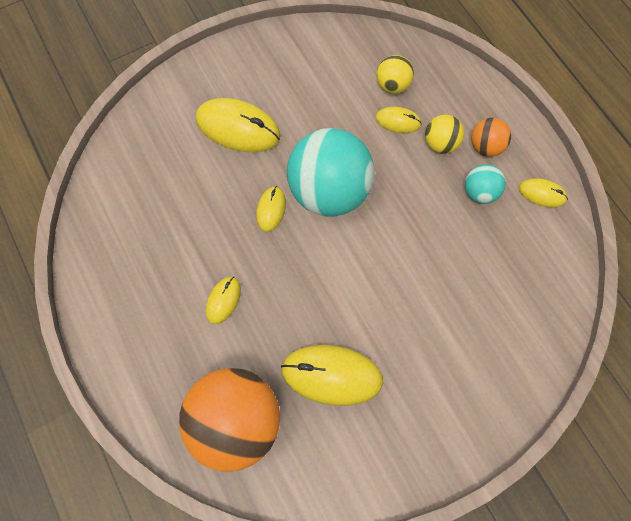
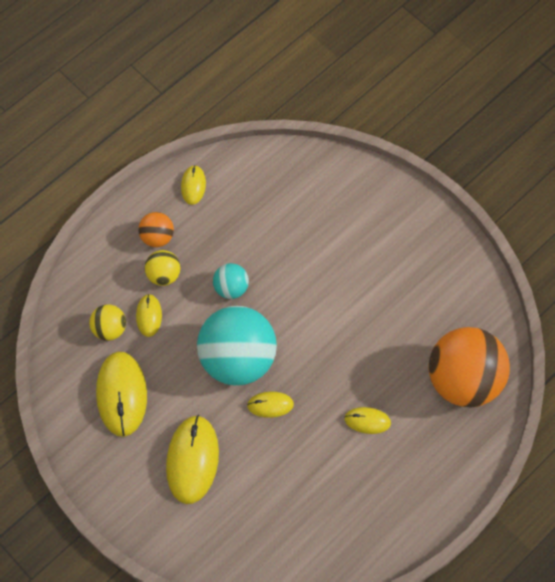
camera: 105 degrees left, 5 degrees down
yellow mouse [281,345,383,406] -> yellow mouse moved to [96,351,147,437]
turquoise ball [465,164,506,204] -> turquoise ball moved to [213,263,249,299]

